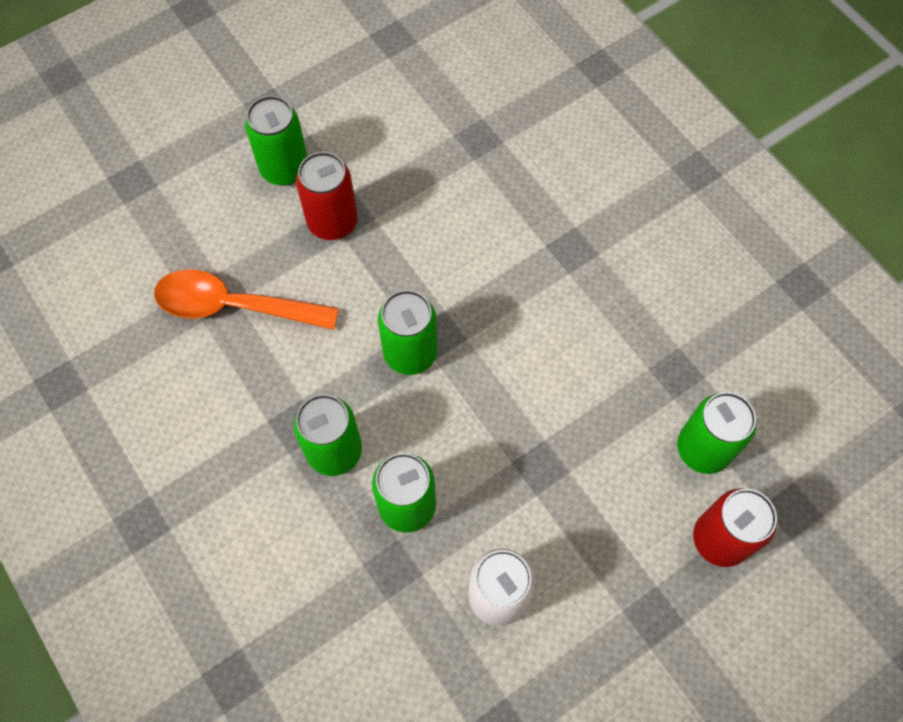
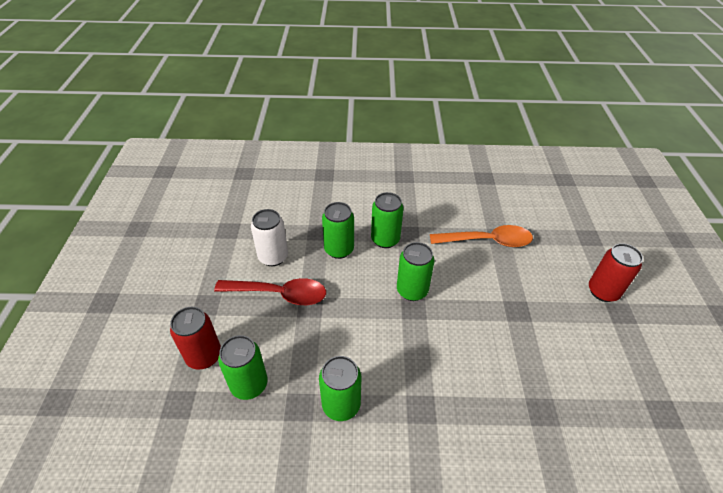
camera: 125 degrees right, 20 degrees down
orange spoon [154,269,339,330] -> orange spoon turned 45 degrees clockwise [430,225,533,247]
green can [245,96,308,186] -> green can moved to [319,356,362,421]
red can [296,152,358,240] -> red can moved to [589,243,643,302]
none -> red spoon [214,278,326,305]

